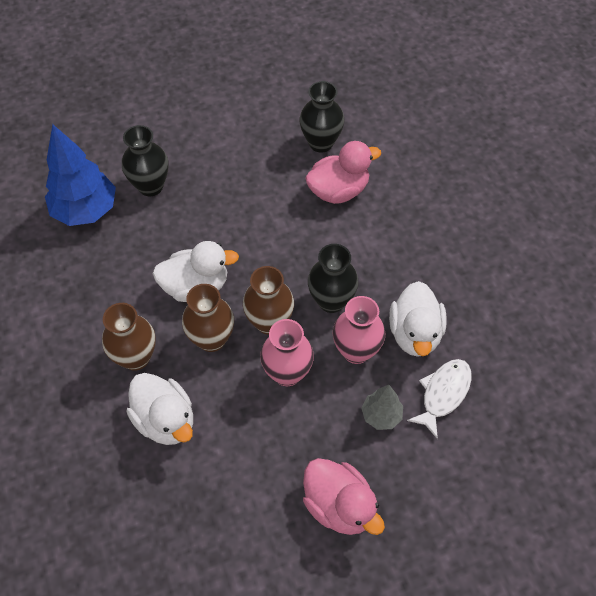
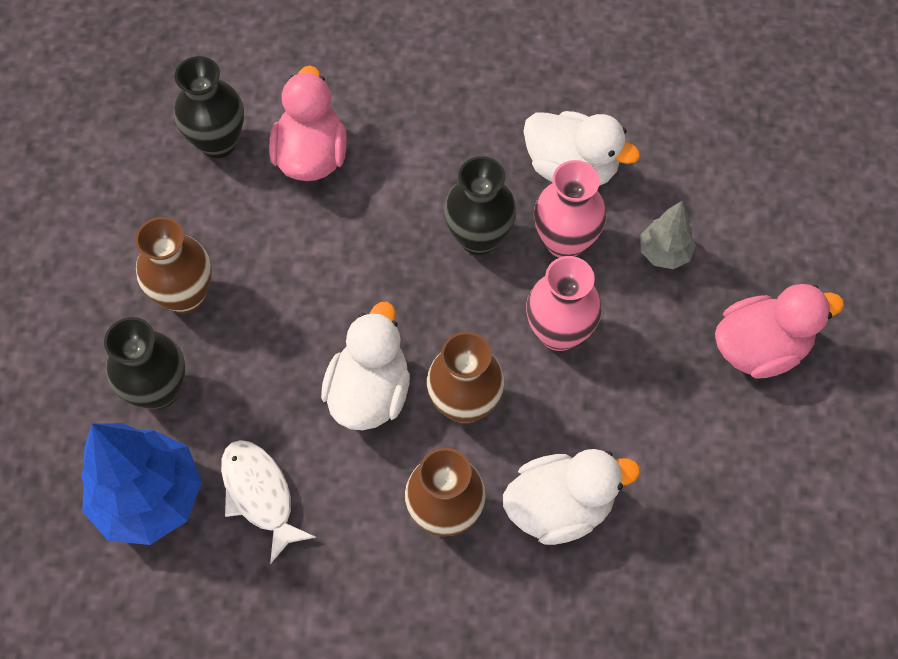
camera: 65 degrees left, 5 degrees up
brown vase [243,266,294,335] -> brown vase moved to [135,217,212,313]
white fish [407,359,472,439] -> white fish moved to [221,440,316,564]

